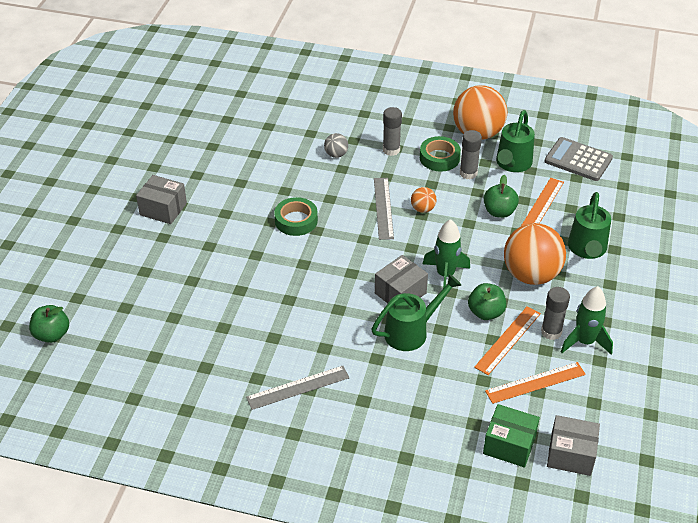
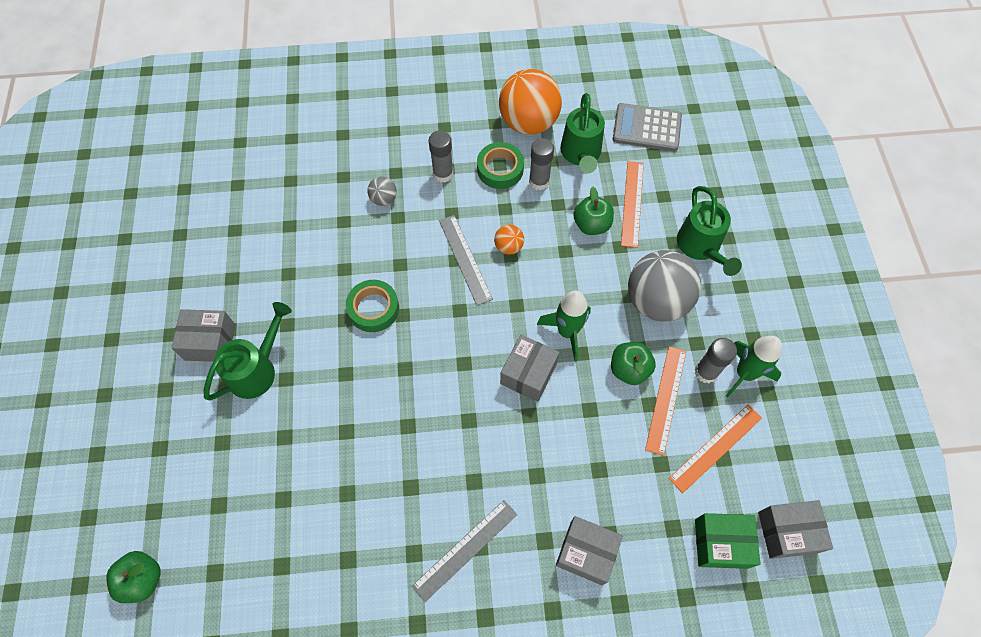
camera: 20 degrees left, 20 degrees up
green watering can [371,274,462,351] -> green watering can moved to [204,302,292,401]
orange ball [504,223,566,285] -> grey ball [628,250,701,322]
none -> grey box [556,516,623,585]

